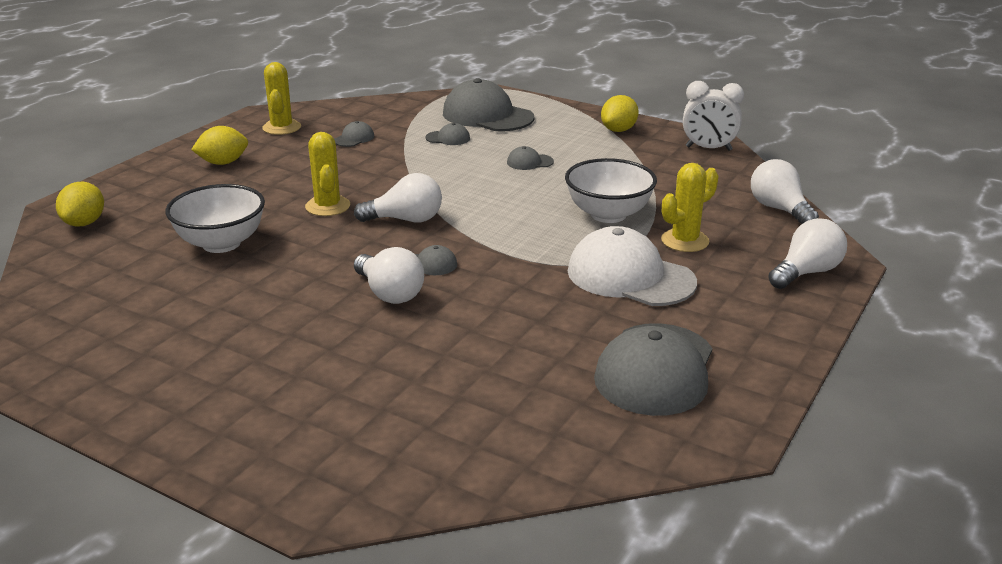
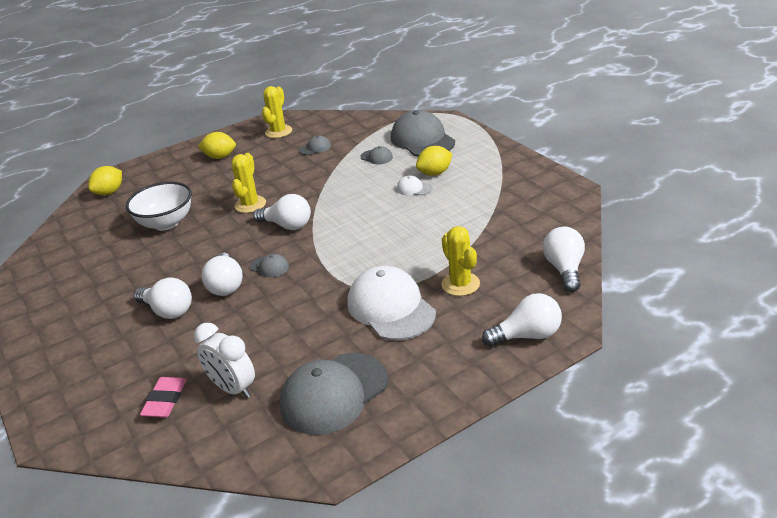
camera: 30 degrees right, 5 degrees up
grey cap [507,146,554,170] -> white cap [397,175,433,195]
white bowl [565,158,657,223] -> none
yellow lemon [601,95,639,132] -> yellow lemon moved to [416,146,452,176]
yellow cactus [661,163,719,252] -> yellow cactus turned 75 degrees clockwise [441,226,480,296]
white clock [683,81,744,151] -> white clock moved to [194,323,255,398]
none -> white light bulb [134,277,192,319]
none -> pink eraser [140,377,186,418]

